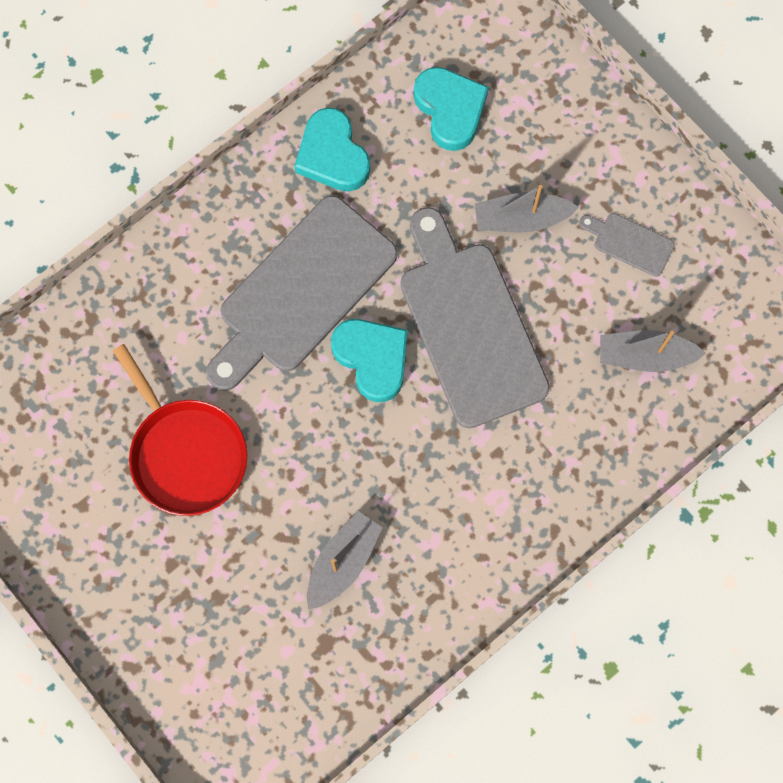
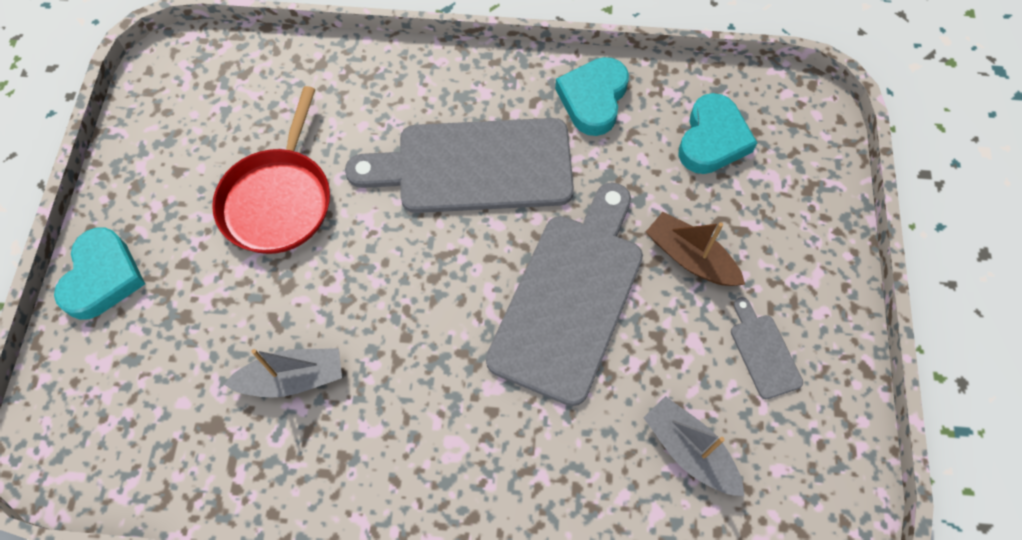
camera: 45 degrees right, 10 degrees down
turquoise heart [331,319,408,402] -> turquoise heart moved to [54,227,145,320]
grey boat [475,185,579,233] -> brown boat [646,212,745,286]

